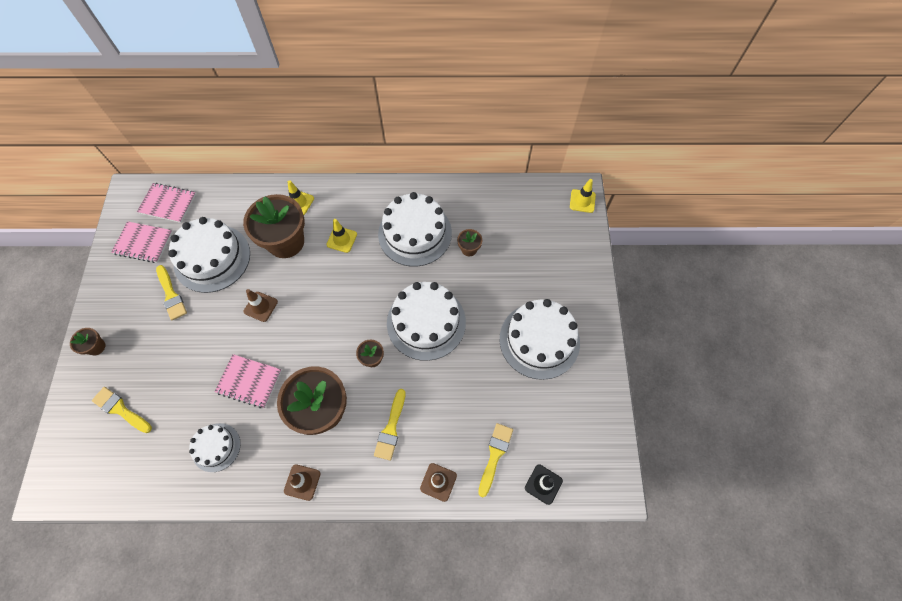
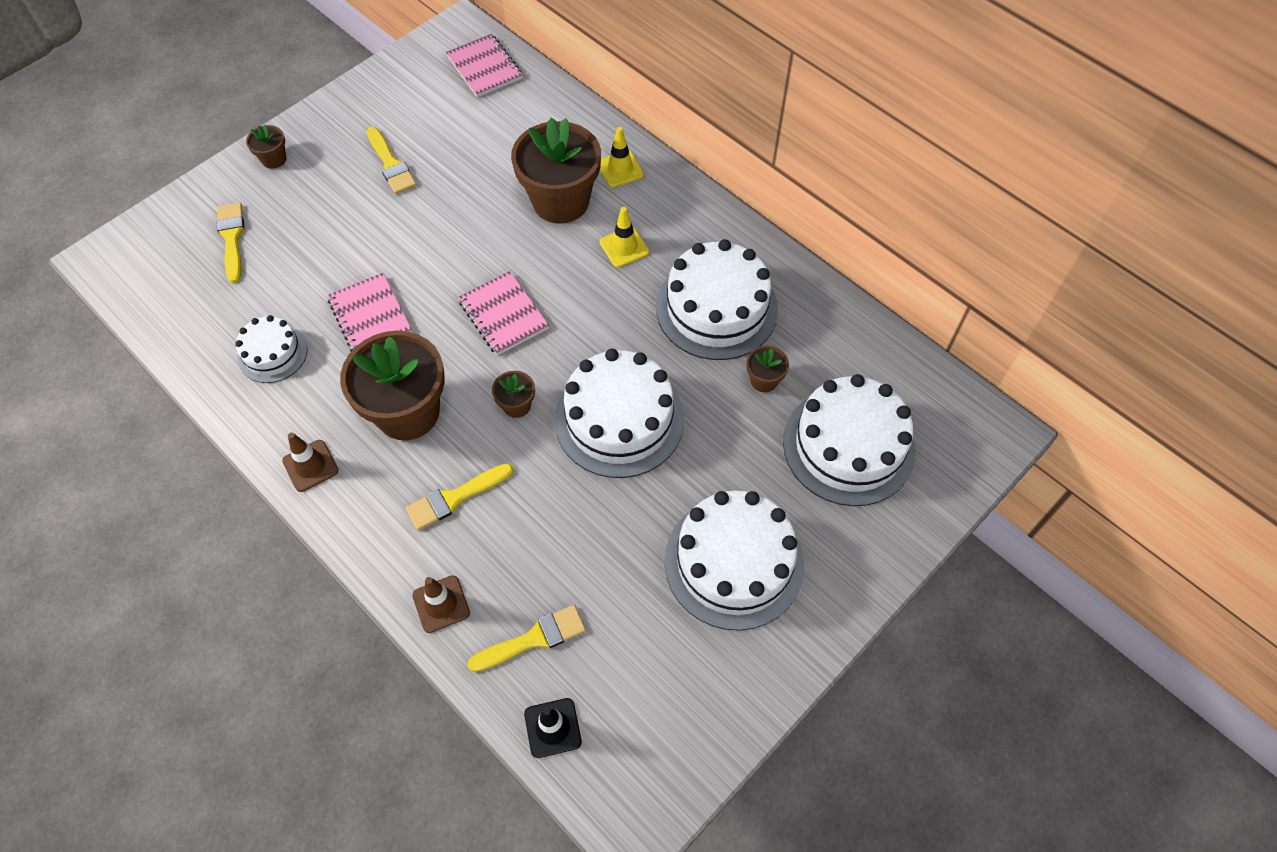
camera: 45 degrees right, 5 degrees down
pink notebook [111,221,173,263] -> pink notebook moved to [458,271,549,356]
yellow brush [156,265,187,320] -> yellow brush turned 45 degrees counterclockwise [367,127,417,194]
white cake [168,217,250,293] -> white cake moved to [783,374,915,506]
brown traffic cone [244,289,278,322] -> none
yellow traffic cone [570,179,596,213] -> none

